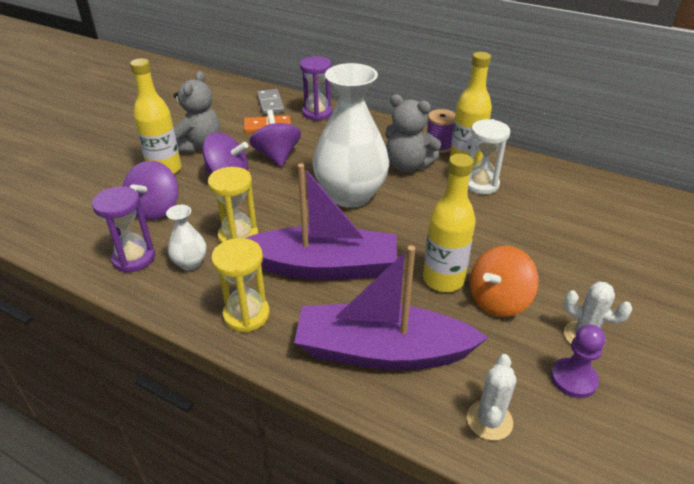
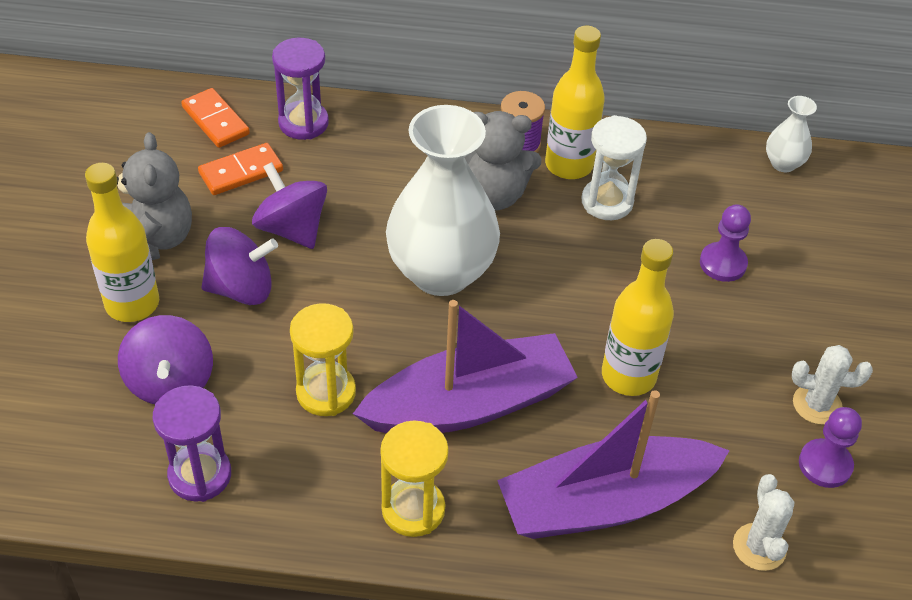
camera: 25 degrees left, 10 degrees up
white vase [166,205,207,270] -> white vase moved to [766,96,817,172]
grey domino [257,89,285,115] -> orange domino [181,88,250,148]
orange spinning top [470,246,538,317] -> none
none -> purple pawn [700,204,751,282]

